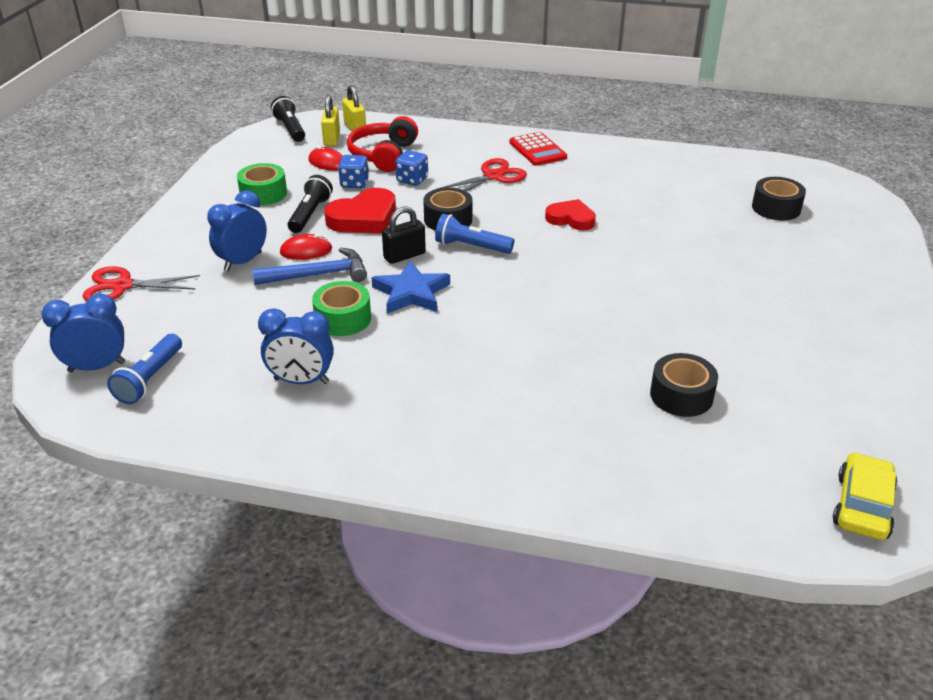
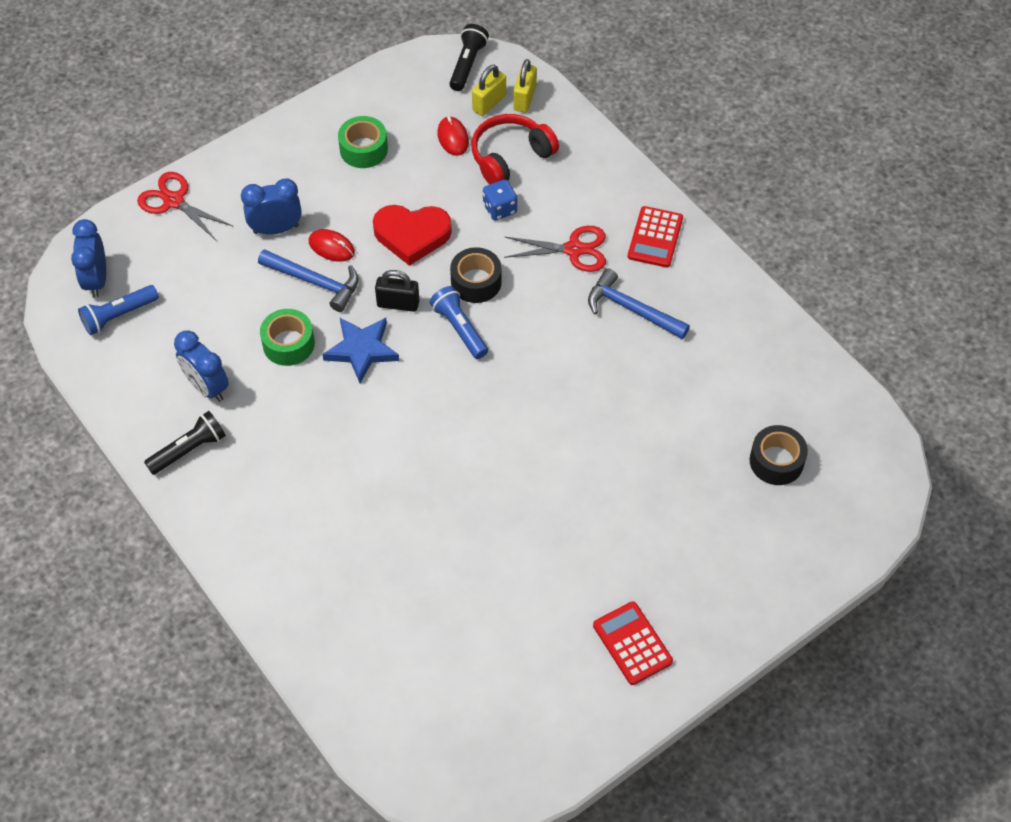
camera: 40 degrees right, 20 degrees up
blue clock [41,293,125,372] -> blue clock turned 120 degrees counterclockwise [71,219,106,298]
black flashlight [288,175,333,233] -> black flashlight moved to [144,411,226,475]
blue dice [338,155,369,188] -> none
red heart [545,199,596,230] -> none
black tape [650,353,718,417] -> none
yellow car [833,452,897,540] -> none
none -> blue hammer [588,268,690,339]
none -> red calculator [593,601,673,685]

